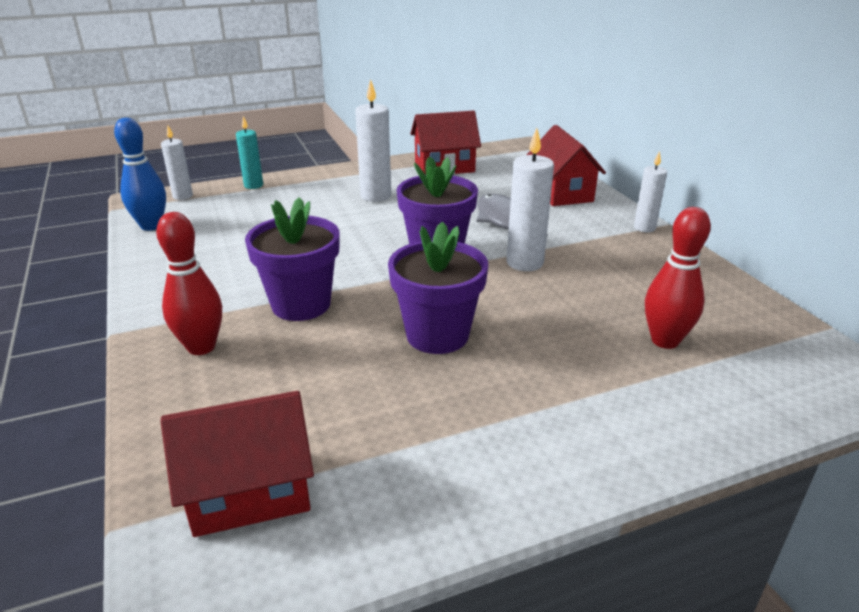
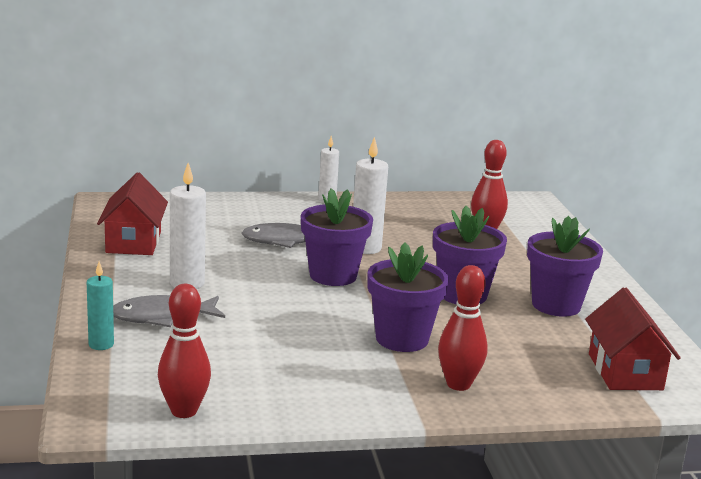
camera: 80 degrees left, 10 degrees down
blue bowling pin [114,118,166,231] -> red bowling pin [158,284,211,418]
white candle [161,125,193,200] -> none
red house [527,125,606,206] -> none
none -> grey fish [113,295,225,327]
none -> purple flower pot [527,216,603,316]

